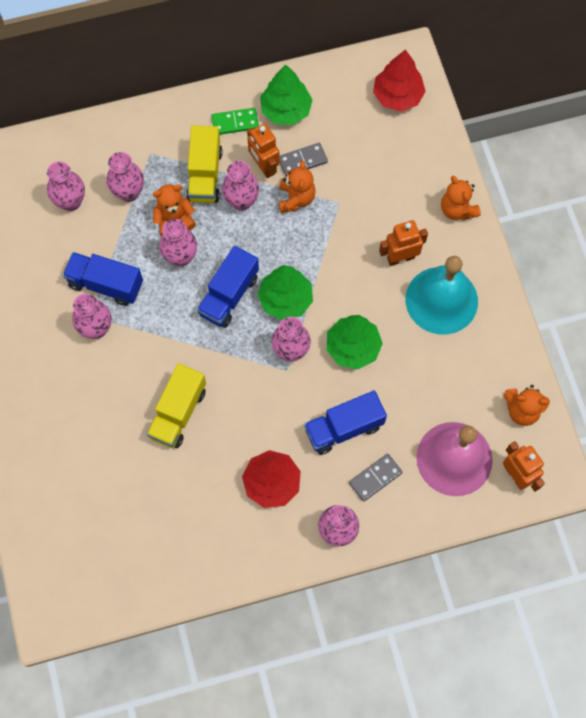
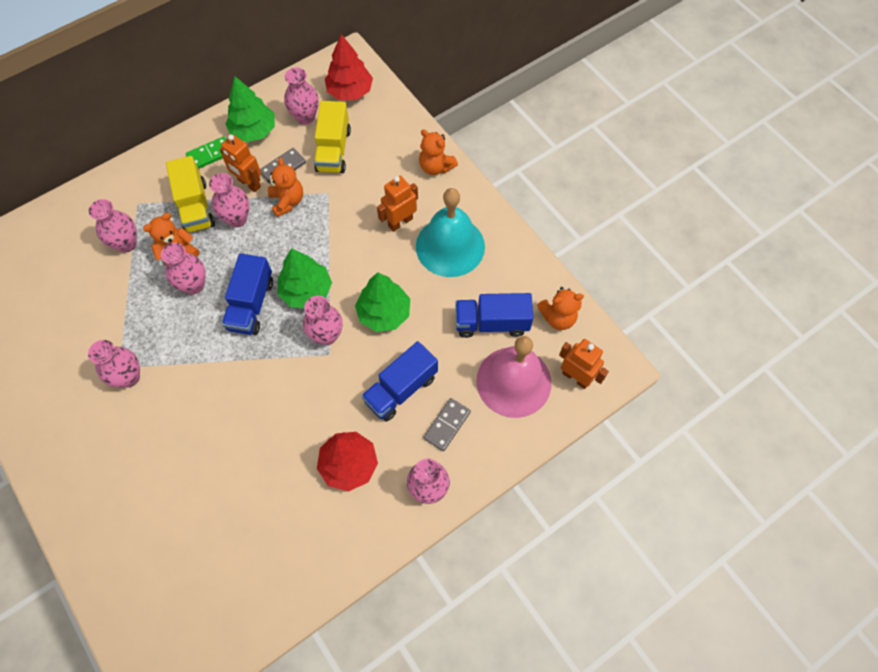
camera: 20 degrees left, 5 degrees down
pink vase [47,161,85,211] -> pink vase moved to [284,68,319,125]
blue truck [63,252,143,306] -> blue truck moved to [455,293,534,338]
yellow truck [147,363,206,448] -> yellow truck moved to [314,101,351,173]

